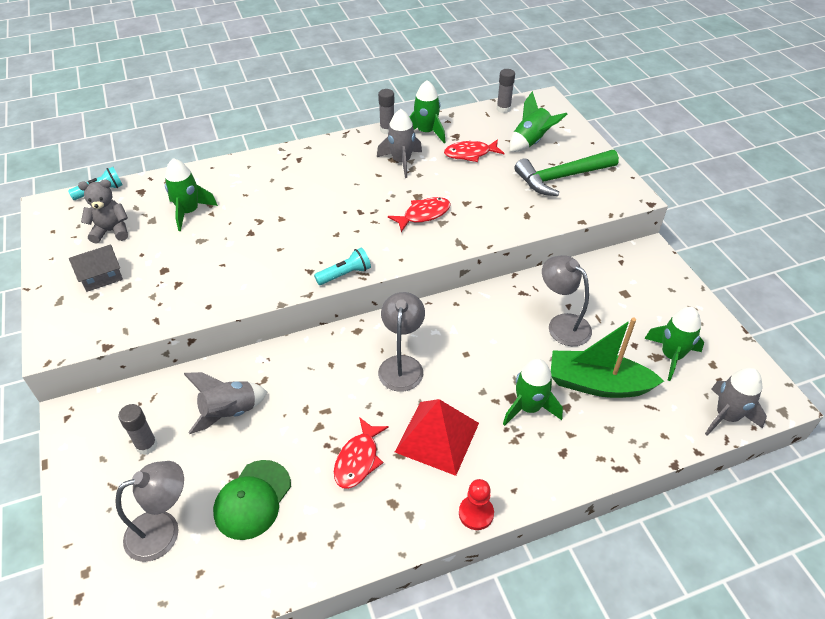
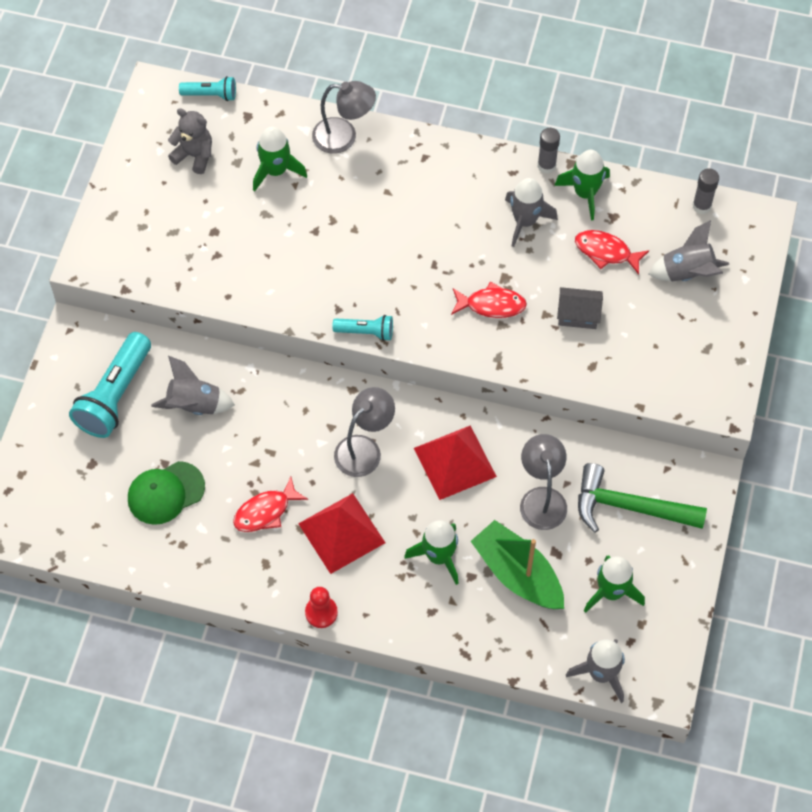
camera: 35 degrees right, 15 degrees up
grey house [69,245,123,292] -> grey house moved to [557,287,603,329]
grey lamp [115,461,184,562] -> grey lamp moved to [312,81,376,153]
grey glue stick [118,404,158,455] -> turquoise flashlight [69,332,151,438]
green rocket [509,91,567,152] -> grey rocket [648,220,729,281]
green hammer [515,150,619,196] -> green hammer moved to [578,463,707,532]
none -> red pyramid [414,426,497,500]

